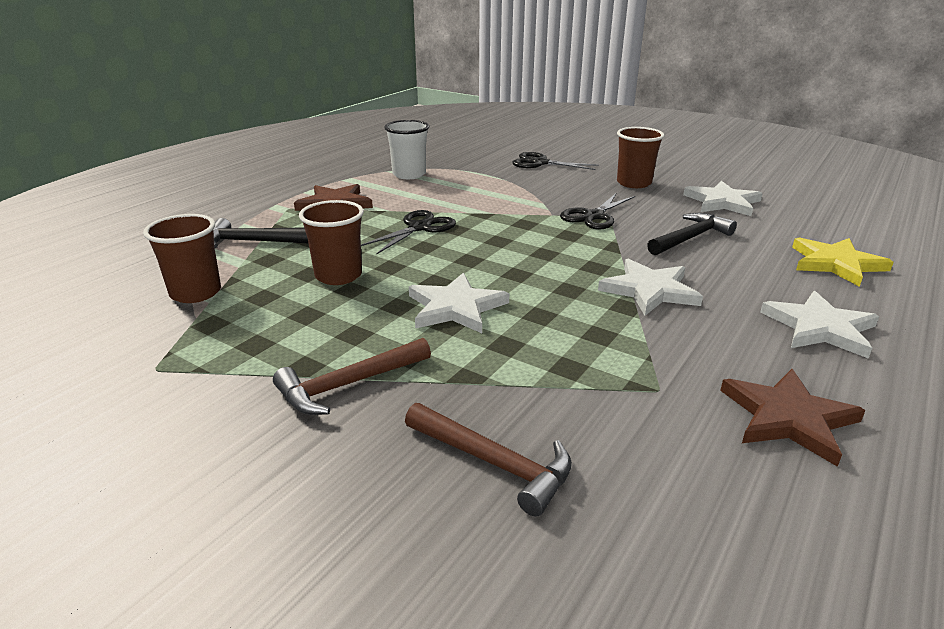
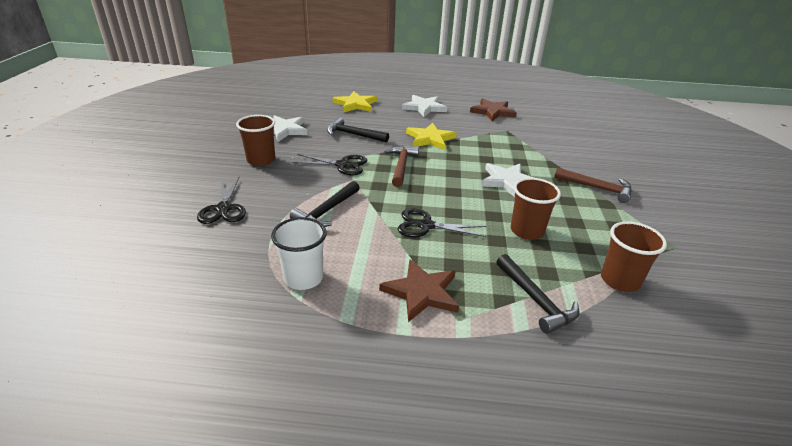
camera: 120 degrees left, 5 degrees up
brown hammer [405,403,572,517] -> brown hammer moved to [385,146,419,187]
white star [598,259,703,316] -> yellow star [406,123,457,150]
none -> black hammer [290,181,360,227]

